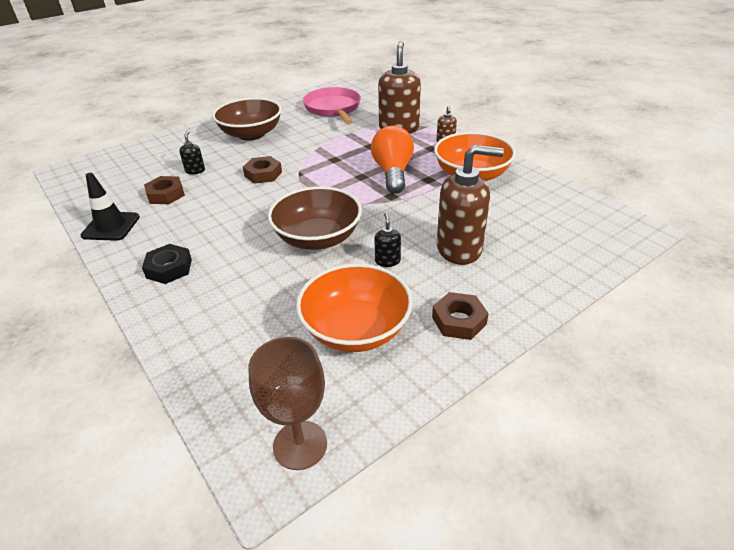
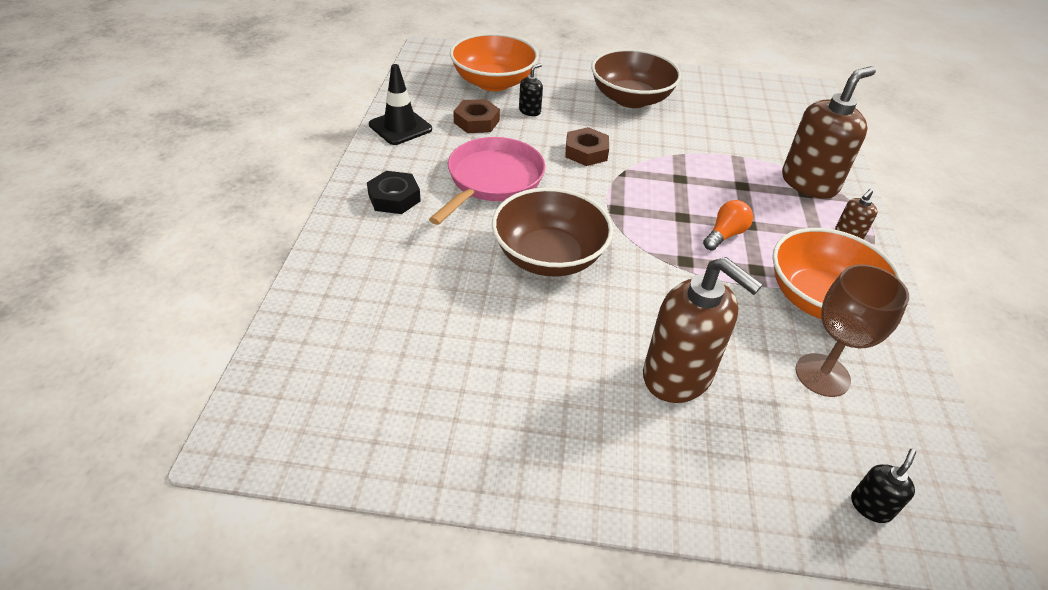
camera: 40 degrees right, 5 degrees up
brown goblet [249,337,327,470] -> brown goblet moved to [796,264,909,397]
orange bowl [296,264,413,352] -> orange bowl moved to [450,33,539,91]
pink pan [303,87,361,124] -> pink pan moved to [429,137,545,225]
orange light bulb [371,126,414,194] -> orange light bulb [703,200,753,251], size x0.56
black soap dispenser [374,213,401,267] -> black soap dispenser moved to [851,449,916,523]
brown nut [432,292,489,340] -> none

